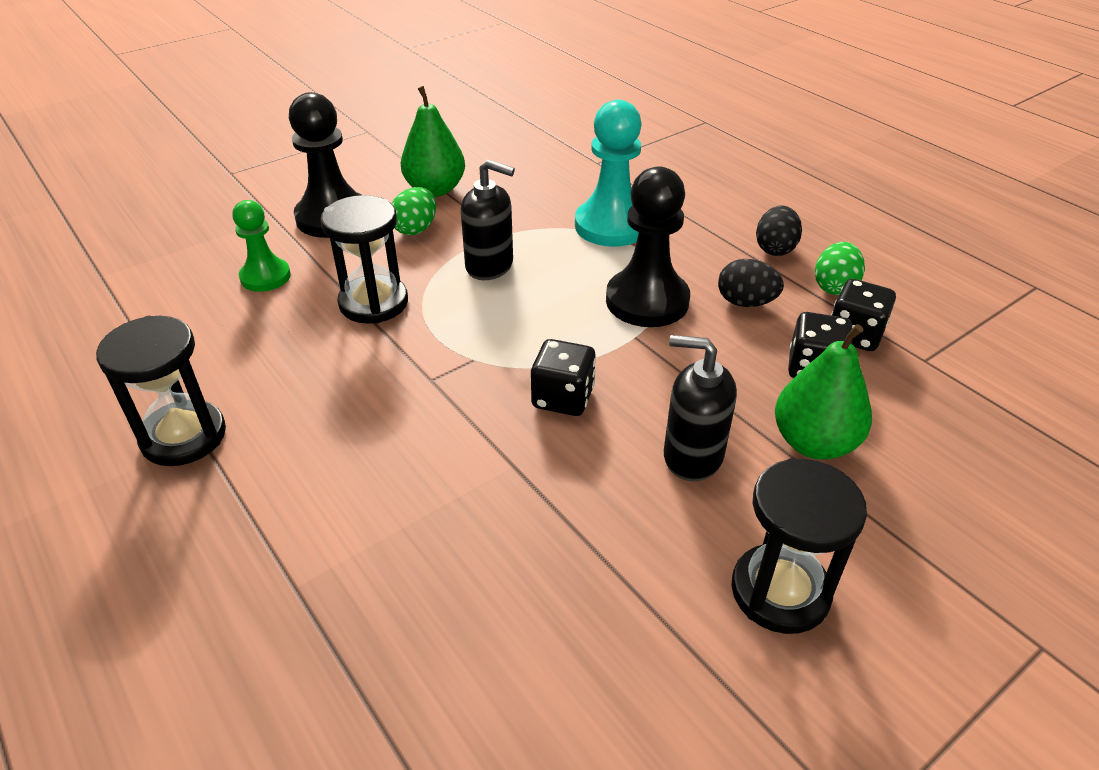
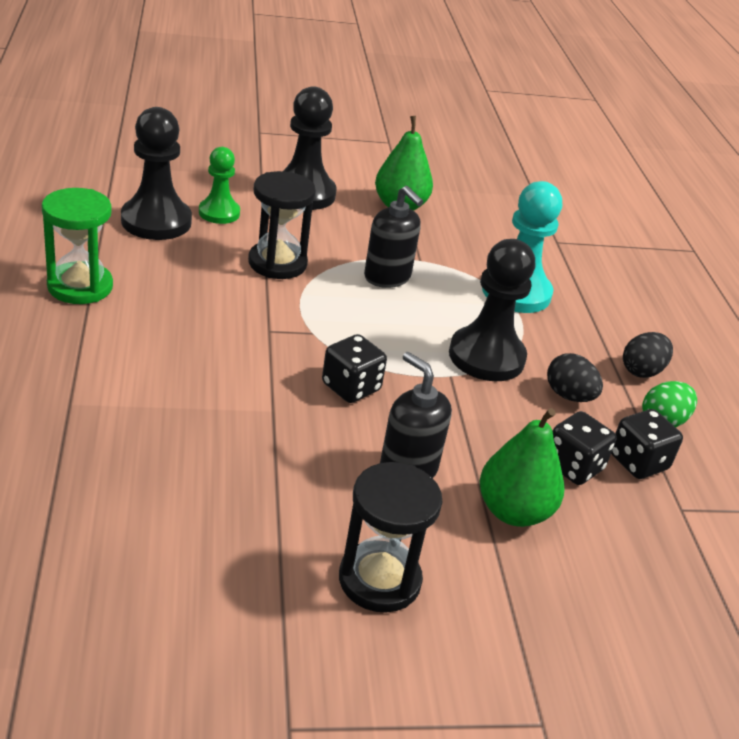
camera: 25 degrees right, 5 degrees down
black hourglass [96,316,226,466] -> green hourglass [41,188,113,304]
green egg [392,187,436,235] -> none
none -> black pawn [121,107,192,240]

